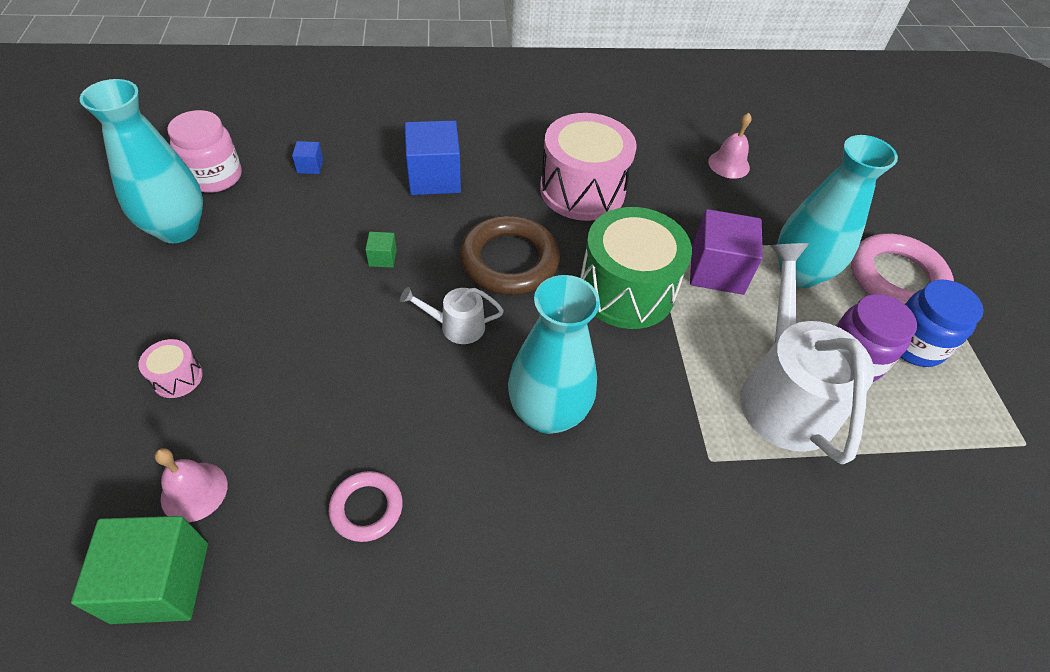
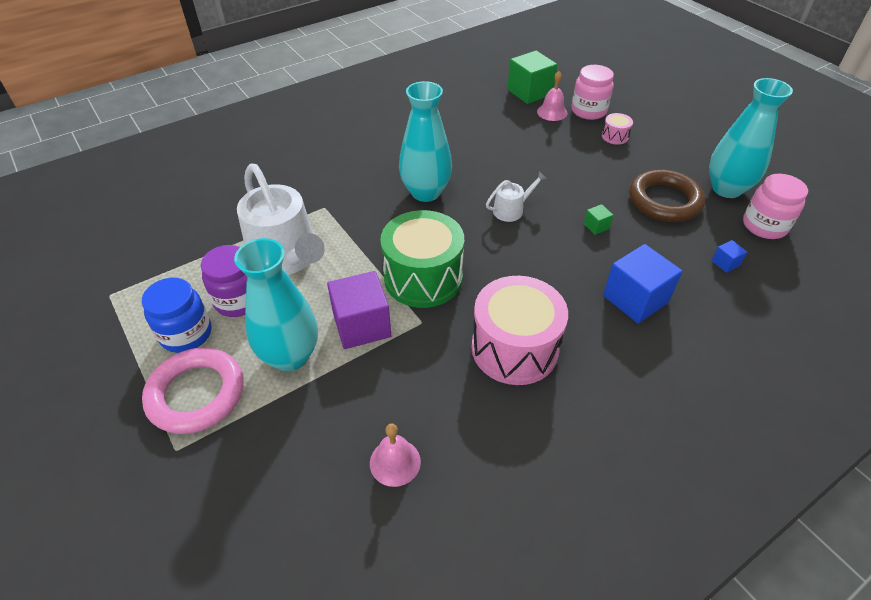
camera: 155 degrees right, 5 degrees down
pink ring [329,471,403,542] -> none
brown ring [460,216,560,295] -> brown ring moved to [629,169,705,222]
none -> pink jar [571,65,614,120]

